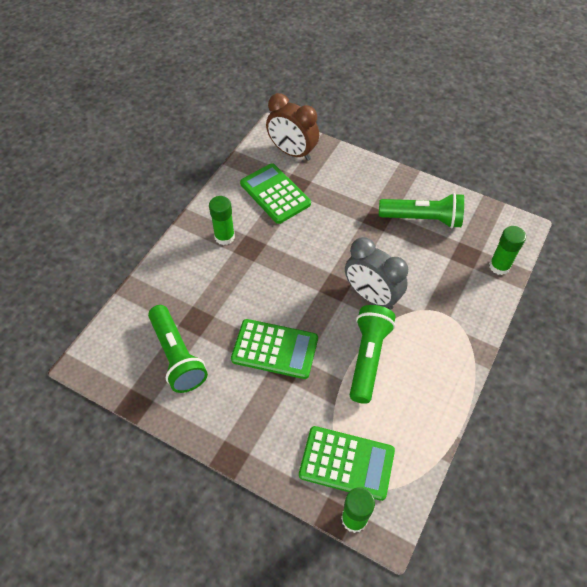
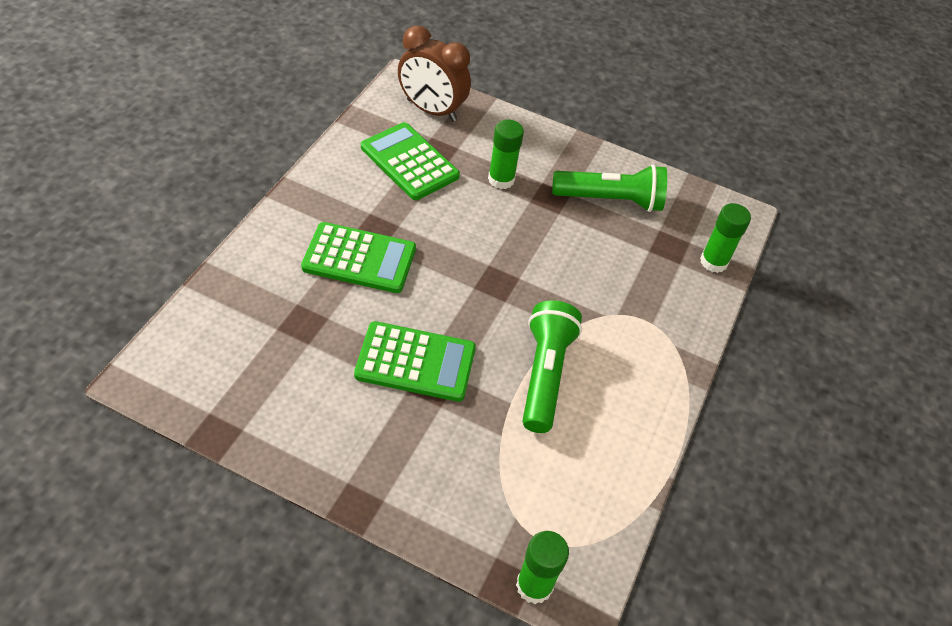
camera: 10 degrees left, 5 degrees down
green flashlight [148,305,208,393] -> none
green glue stick [209,196,235,245] -> green glue stick moved to [488,120,524,189]
green calculator [299,426,395,501] -> green calculator moved to [301,222,416,293]
grey clock [345,237,408,310] -> none

